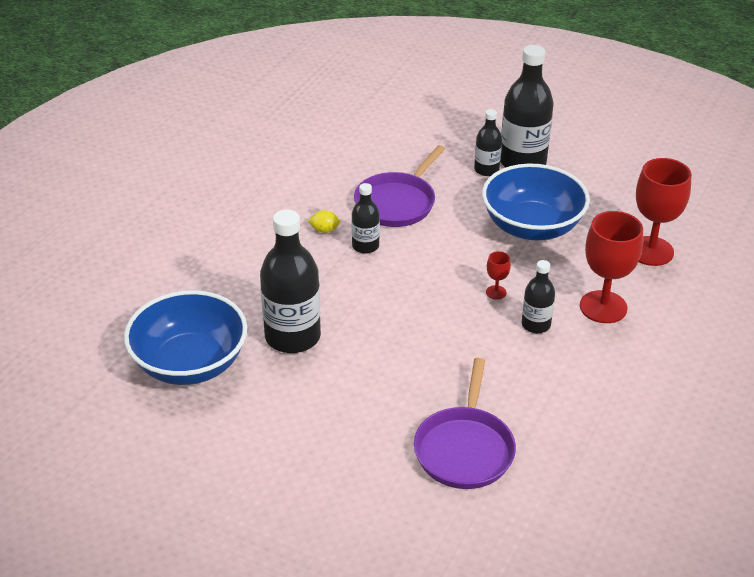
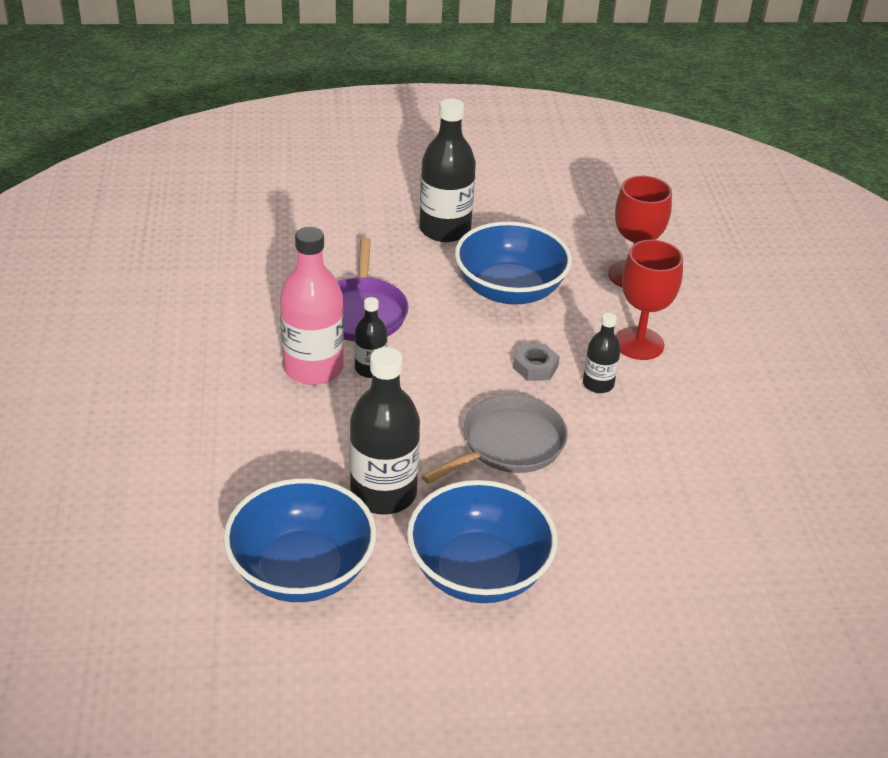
camera: 35 degrees left, 0 degrees up
yellow lemon [308,210,340,233] -> pink bottle [280,227,344,385]
purple pan [414,358,516,489] -> none
black bottle [474,109,502,176] -> none
red goblet [486,251,511,300] -> grey nut [513,344,560,381]
none -> blue bowl [407,480,557,603]
none -> grey pan [421,395,568,484]

